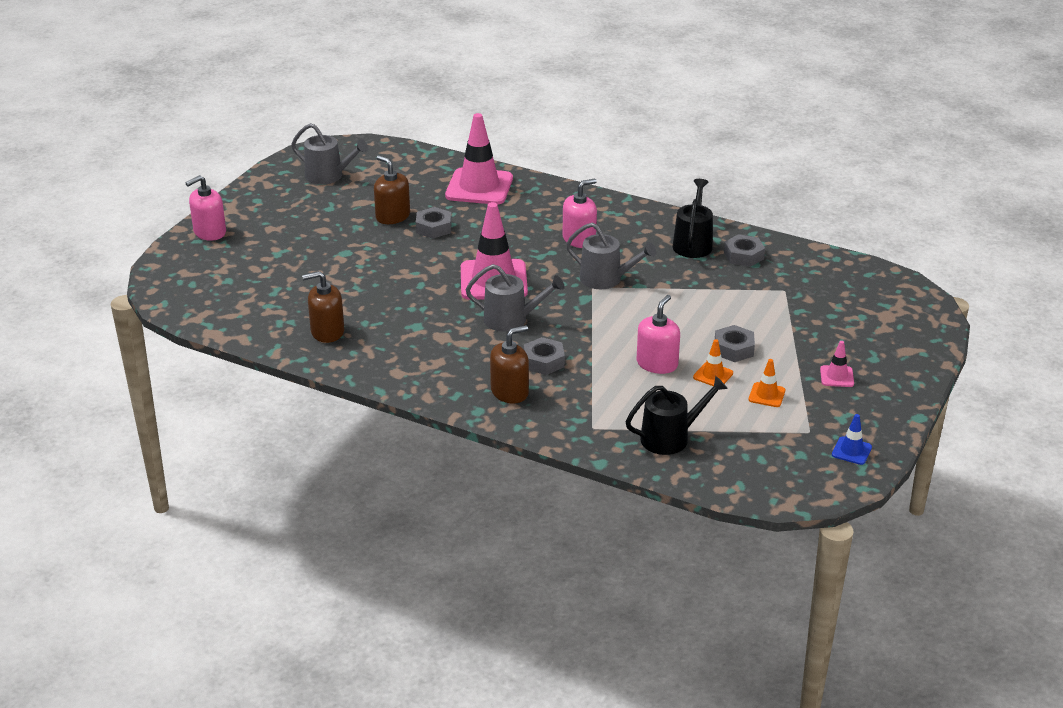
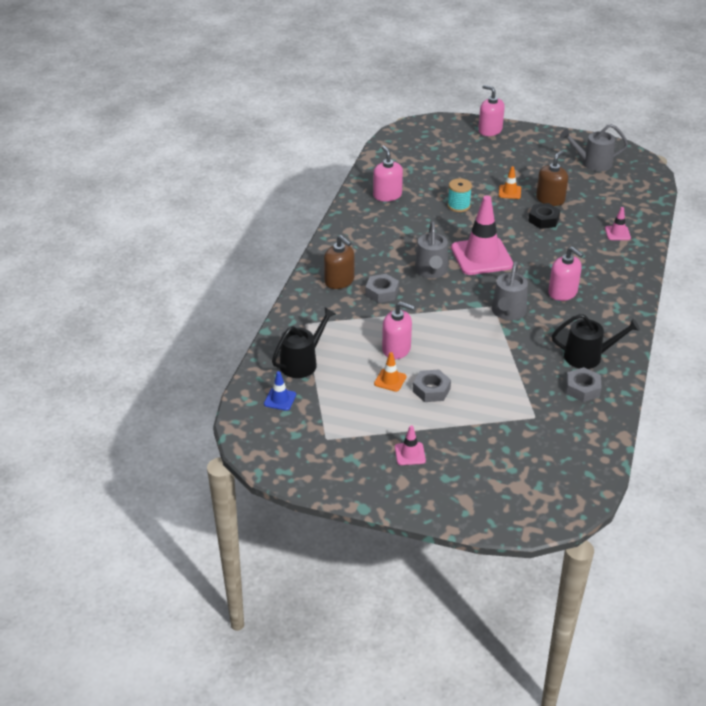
camera: 80 degrees right, 5 degrees up
grey watering can [291,123,368,185] -> grey watering can turned 75 degrees clockwise [560,124,628,171]
brown soap dispenser [302,271,344,343] -> pink soap dispenser [373,146,403,201]
grey nut [416,207,452,238] -> black nut [528,203,560,229]
pink traffic cone [445,113,513,205] -> pink traffic cone [605,207,631,240], size x0.45
black watering can [626,376,728,455] -> black watering can turned 105 degrees counterclockwise [272,307,336,378]
orange traffic cone [749,359,785,407] -> orange traffic cone moved to [499,166,521,199]
blue traffic cone [832,414,872,465] -> blue traffic cone moved to [264,371,296,411]
none -> turquoise spool [448,178,472,212]

